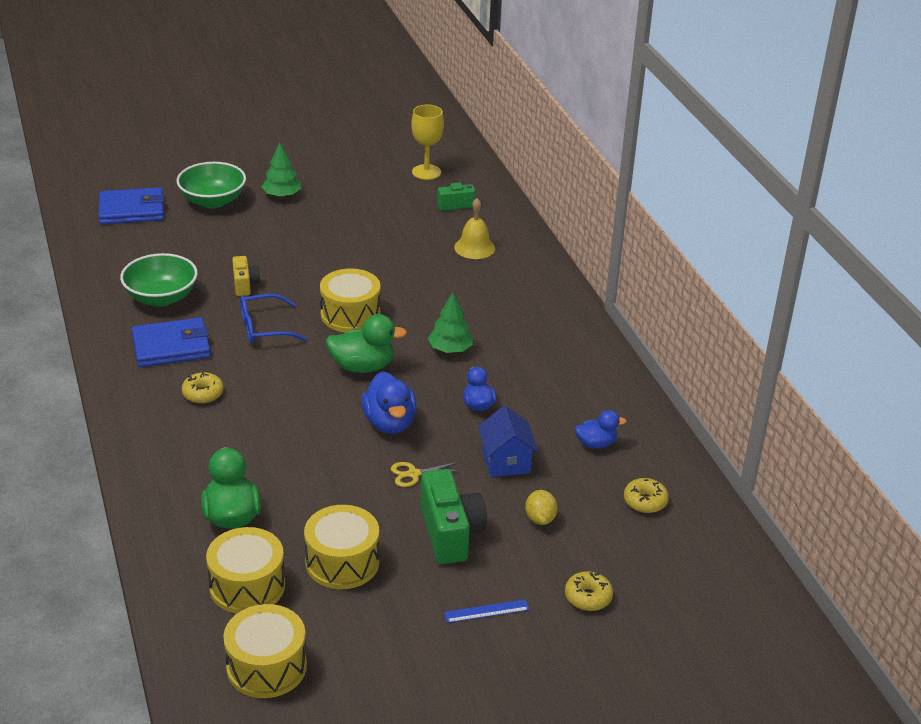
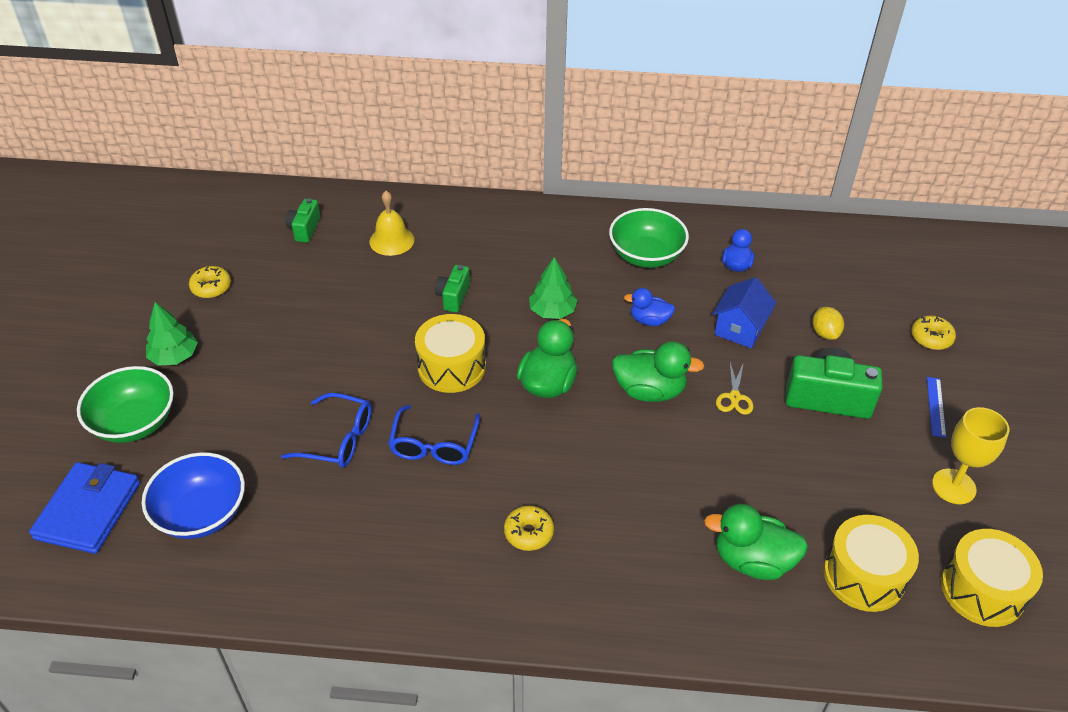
camera: 65 degrees left, 10 degrees up
green bowl [120,253,198,306] -> green bowl moved to [609,208,689,268]
blue wallet [132,318,211,367] -> none
yellow camera [232,256,261,296] -> blue glasses [281,393,371,468]
yellow drum [304,505,379,589] -> none
blue duck [361,371,417,434] -> green duck [612,342,704,402]
yellow goblet [411,105,444,180] -> yellow goblet moved to [932,407,1009,504]
blue house [478,406,538,477] -> blue house turned 75 degrees counterclockwise [713,277,776,348]
yellow lemon [525,490,558,525] -> yellow lemon turned 60 degrees clockwise [813,307,844,340]
yellow donut [624,478,669,513] -> yellow donut moved to [189,266,231,298]
none -> blue bowl [142,452,245,539]
none -> green camera [435,265,470,313]

